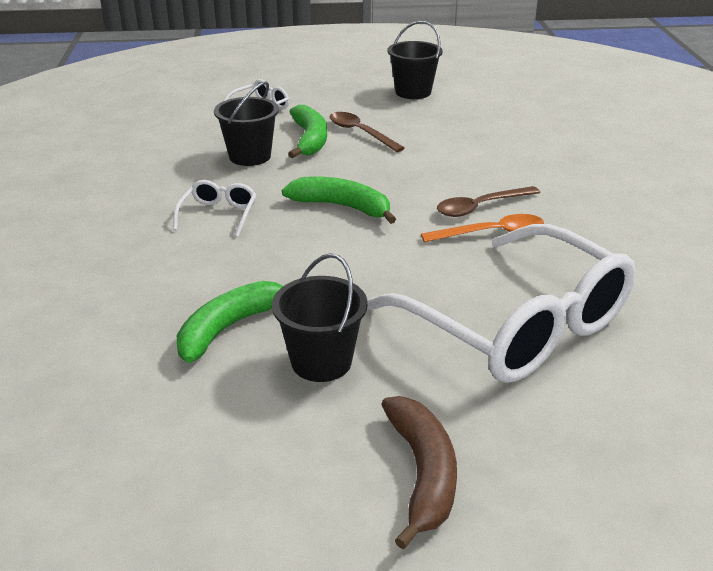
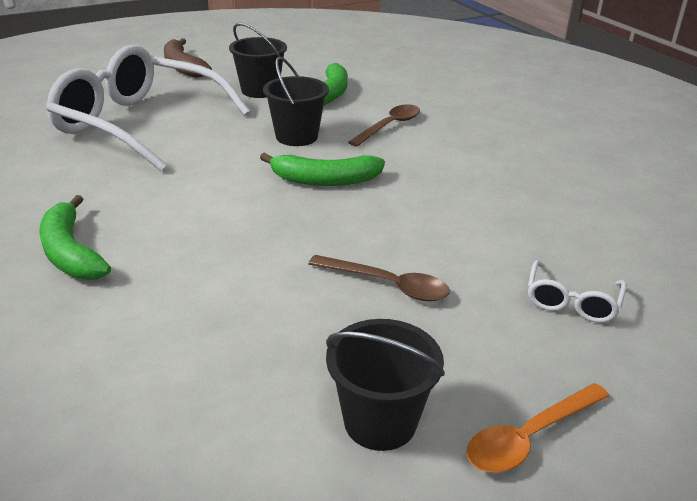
camera: 155 degrees right, 0 degrees up
white glasses [173,180,256,237] -> none
black bucket [214,81,279,166] -> black bucket moved to [263,57,329,146]
green banana [288,105,327,158] -> green banana moved to [39,195,111,280]
orange spoon [421,214,544,242] -> orange spoon moved to [466,383,609,473]
brown spoon [437,186,540,217] -> brown spoon moved to [348,104,420,147]

